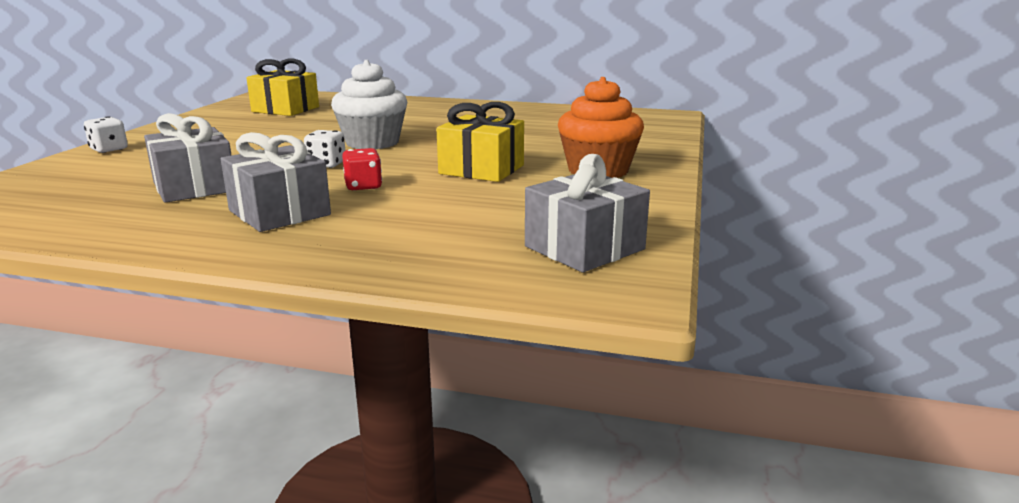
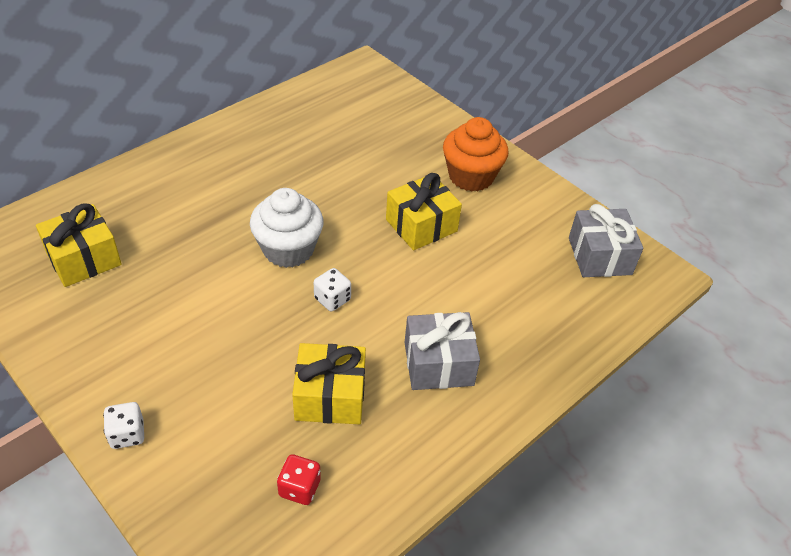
camera: 60 degrees left, 25 degrees up
grey gift [144,113,232,203] -> yellow gift [292,343,366,424]
red dice [342,148,382,191] -> red dice moved to [277,454,321,505]

